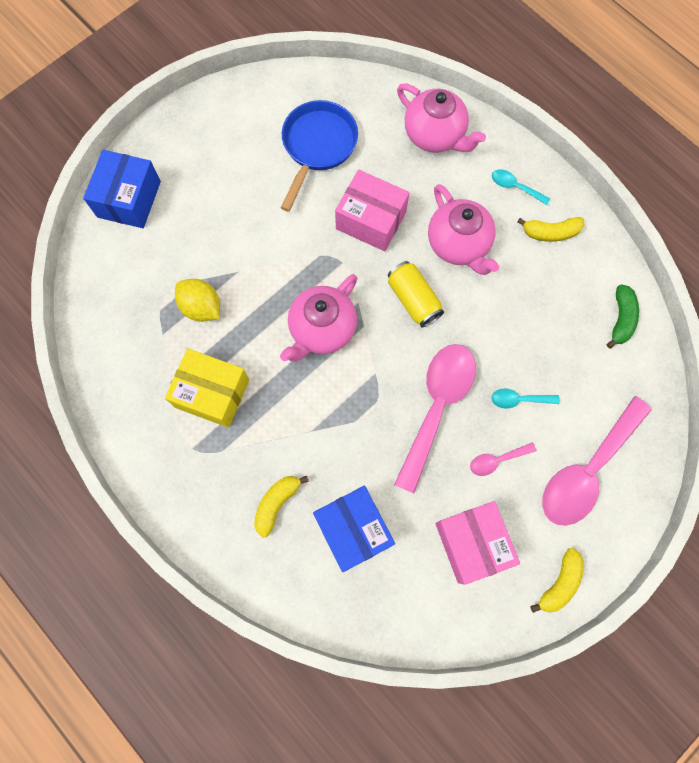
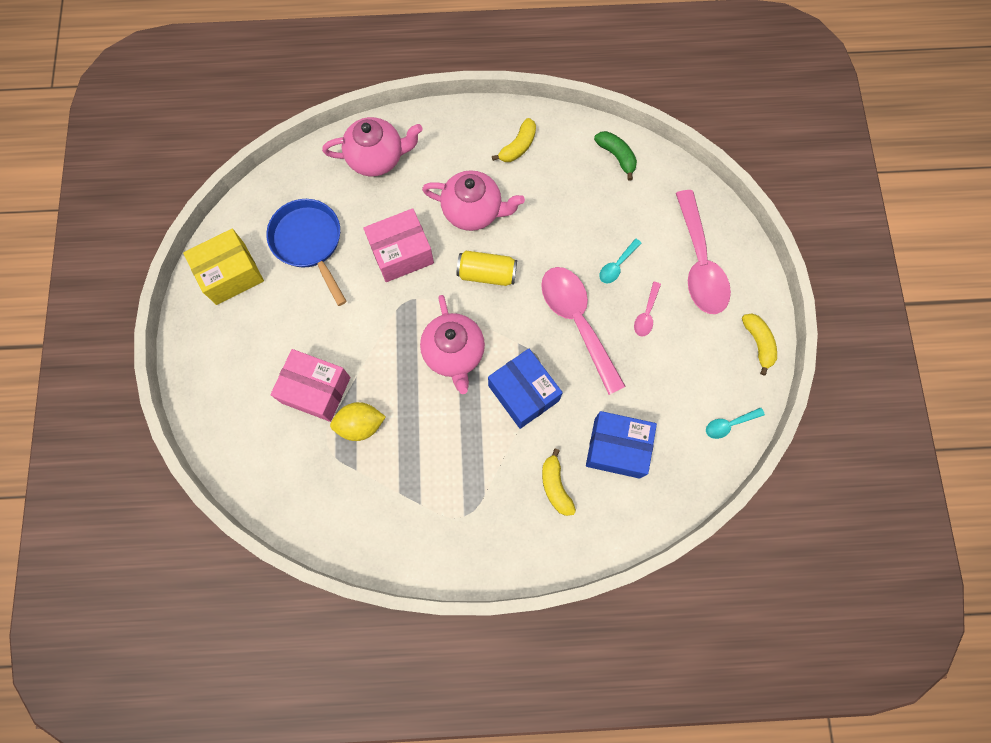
camera: 50 degrees left, 0 degrees up
blue box [83,150,161,228] -> blue box moved to [488,349,563,429]
yellow box [165,348,249,428] -> yellow box moved to [183,228,264,305]
pink box [435,501,520,585] -> pink box moved to [270,349,350,422]
turquoise spoon [492,169,550,205] -> turquoise spoon moved to [706,407,765,439]

